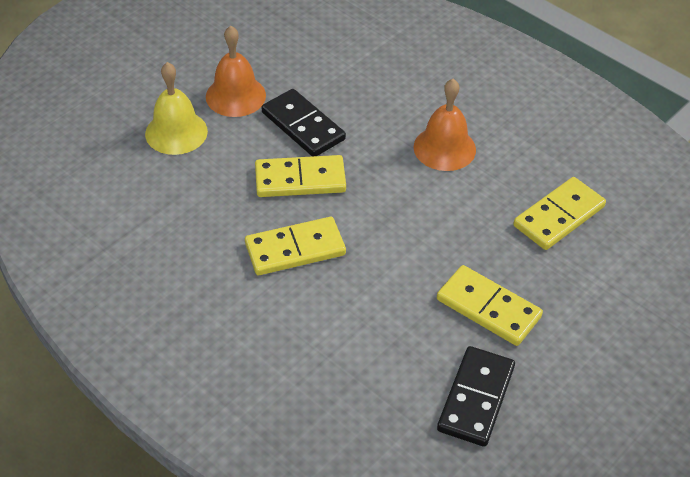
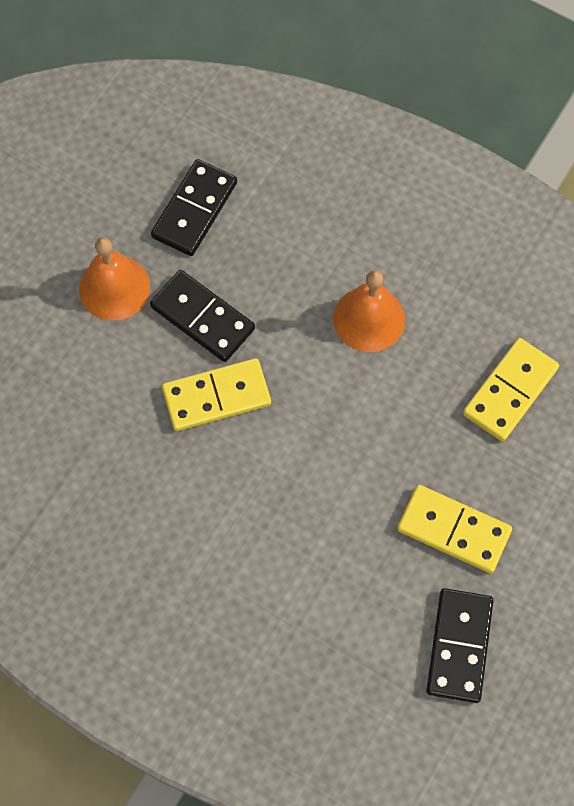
camera: 10 degrees left, 20 degrees up
yellow bell [145,62,208,155] -> none
yellow domino [245,217,346,275] -> none
none -> black domino [151,159,237,256]

